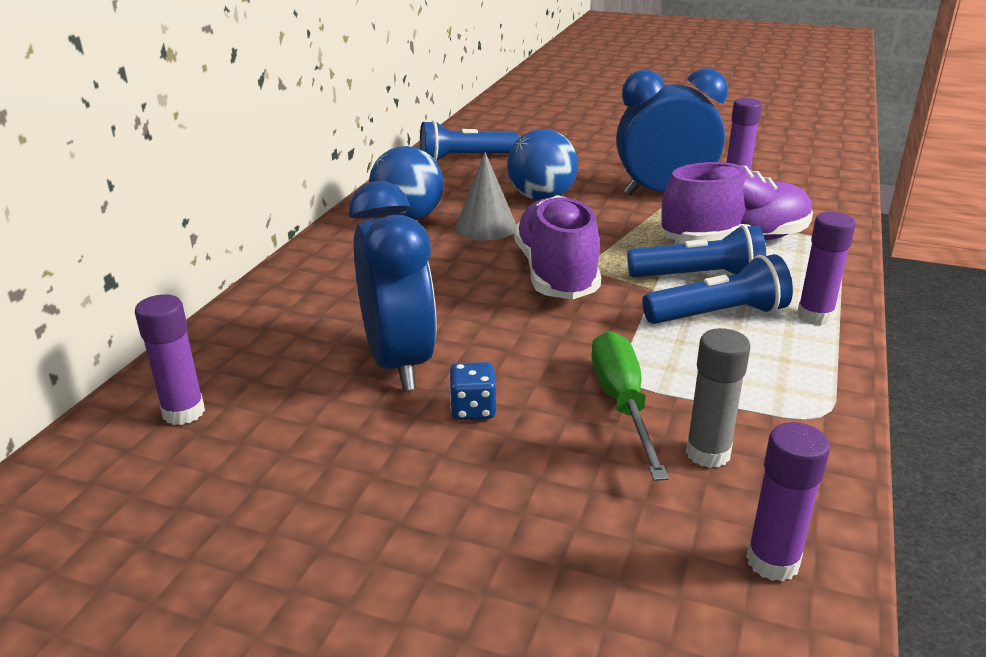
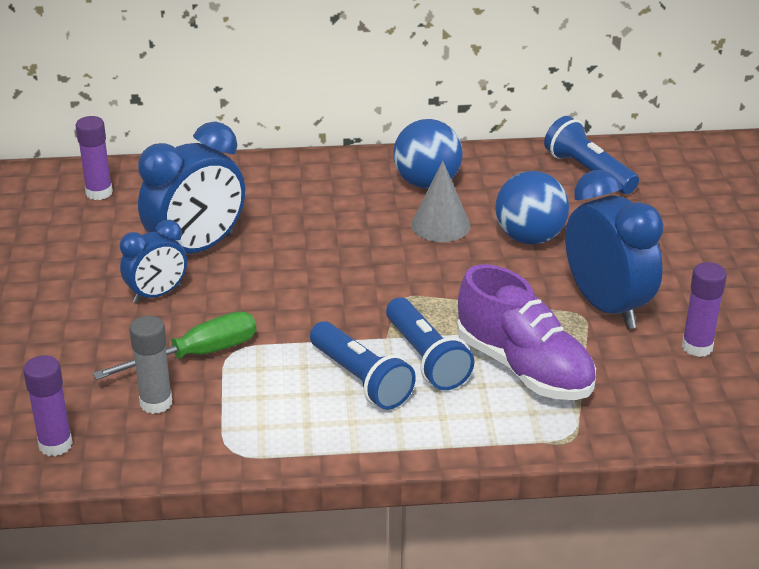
camera: 65 degrees right, 5 degrees up
blue dice [449,362,496,420] -> blue clock [120,220,187,303]
purple shoe [514,195,601,300] -> none
purple glue stick [797,212,856,325] -> none

